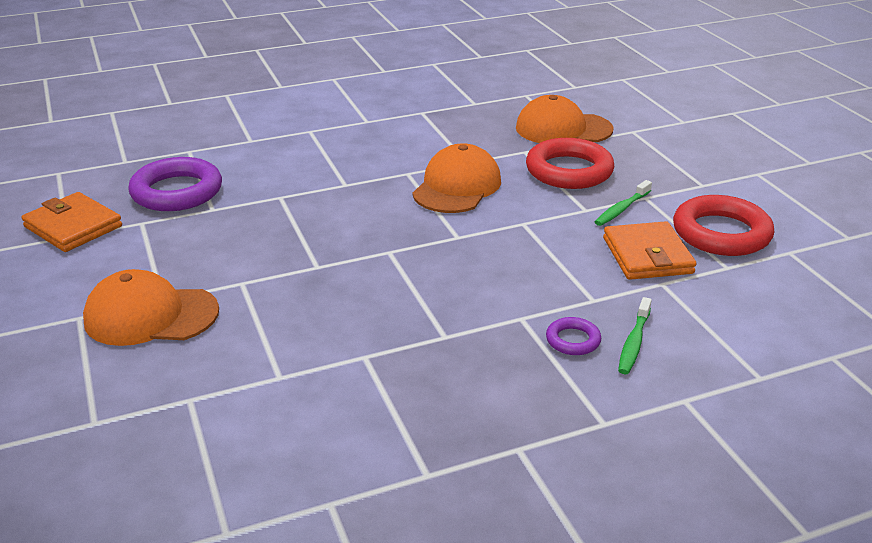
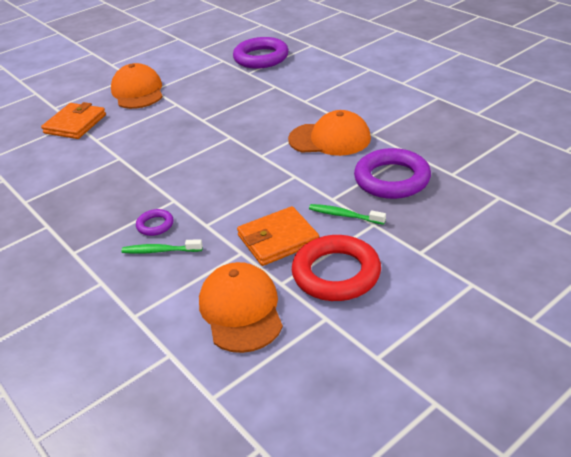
camera: 75 degrees right, 5 degrees up
orange wallet [21,192,122,252] -> orange wallet moved to [41,102,106,139]
orange cap [516,95,614,143] -> orange cap moved to [199,262,283,353]
red ring [526,138,615,189] -> purple ring [354,148,431,199]

